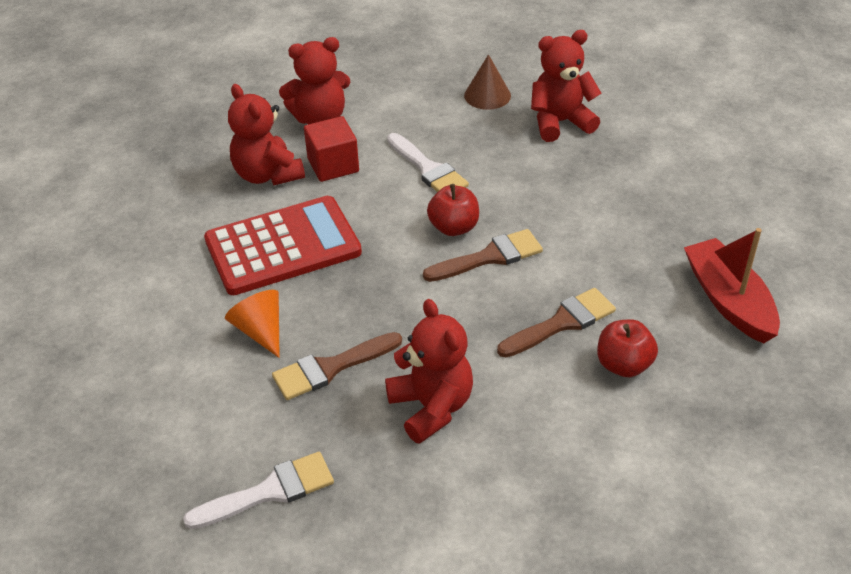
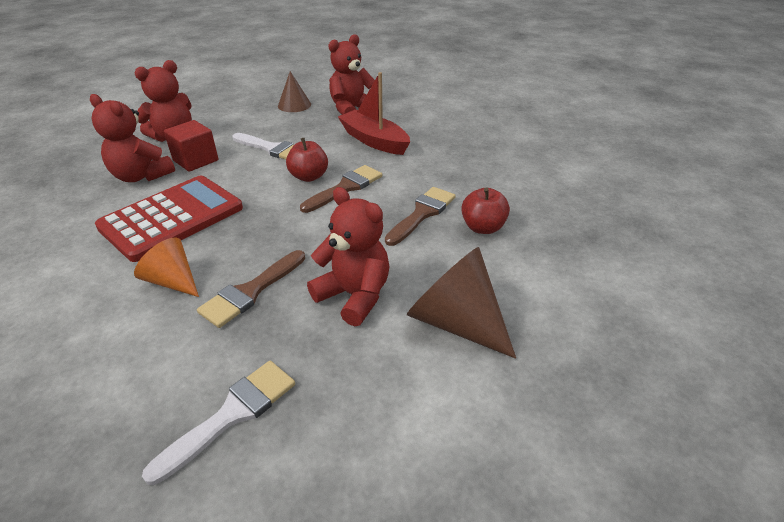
camera: 25 degrees left, 5 degrees down
red boat [684,228,780,343] -> red boat moved to [338,72,410,155]
none -> brown cone [407,247,516,359]

